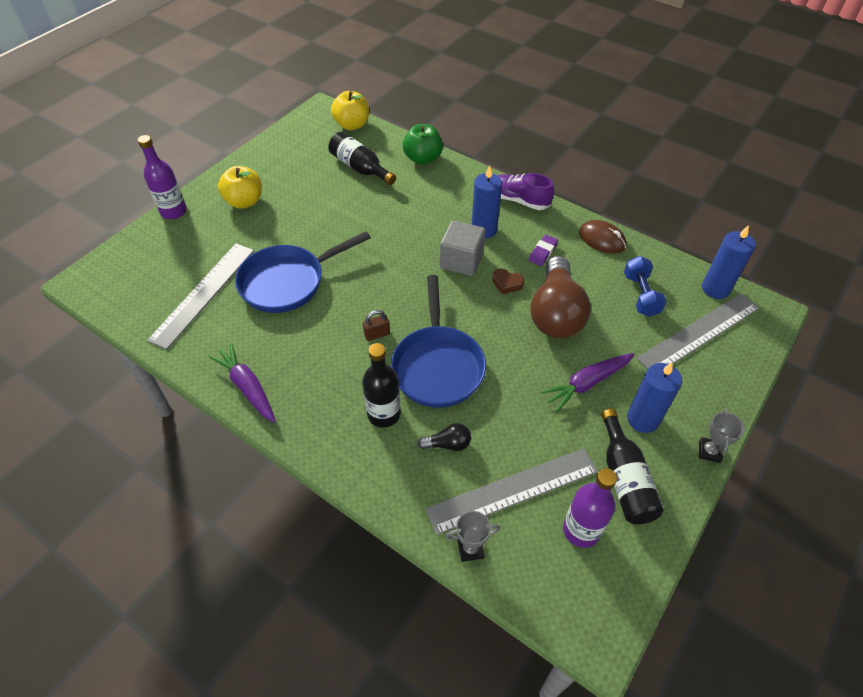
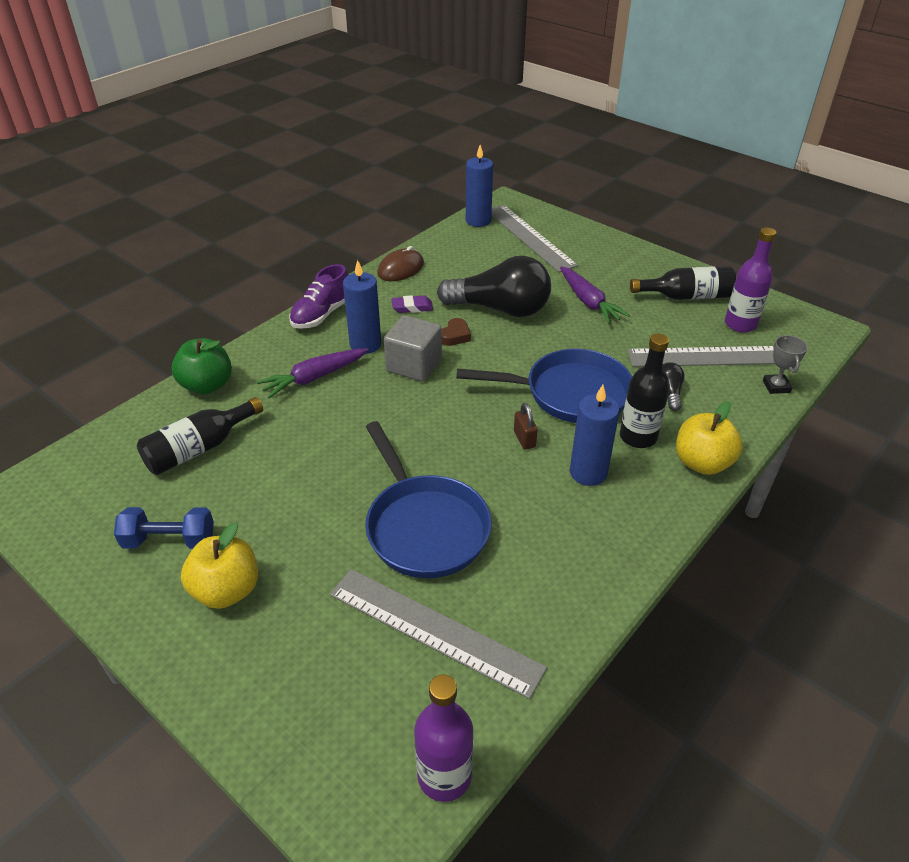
camera: 85 degrees left, 10 degrees down
purple bottle [138,135,187,219] -> purple bottle moved to [414,674,473,802]
purple carrot [208,343,276,423] -> purple carrot moved to [257,348,369,398]
yellow apple [331,91,369,130] -> yellow apple moved to [676,401,743,475]
grey ruler [426,448,598,535] -> grey ruler turned 75 degrees counterclockwise [627,346,775,367]
purple eraser [529,235,558,266] -> purple eraser turned 45 degrees counterclockwise [391,295,433,313]
brown light bulb [531,256,591,338] -> black light bulb [437,256,551,317]
blue dumbbell [624,256,667,317] -> blue dumbbell moved to [114,507,214,549]
blue candle [627,362,682,433] -> blue candle moved to [570,385,620,486]
grey trophy [699,409,745,463] -> none

